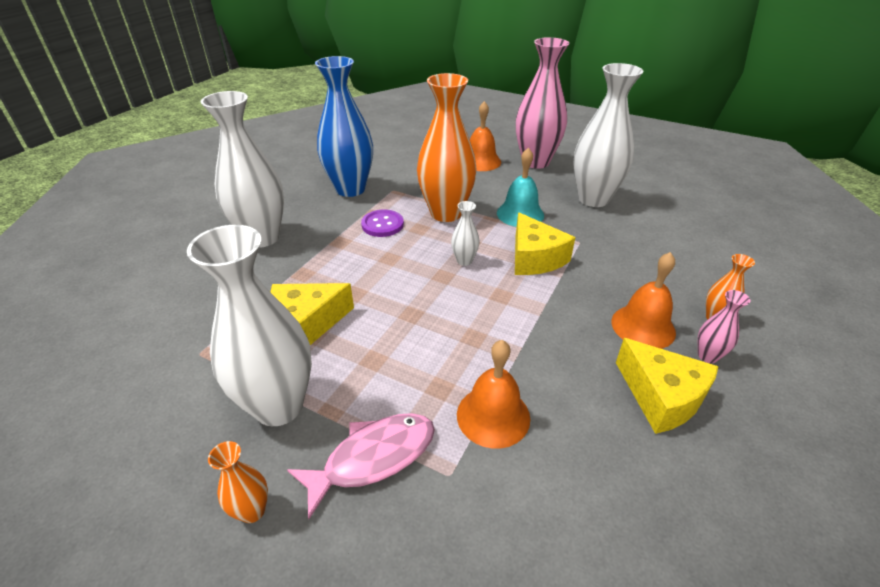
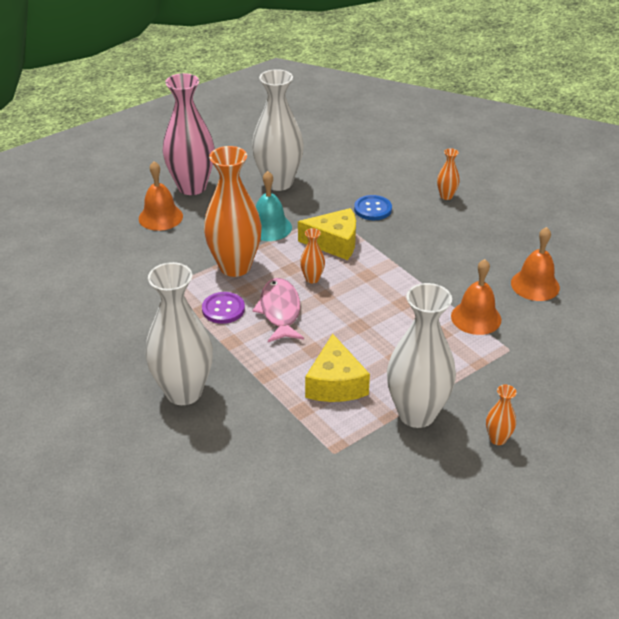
camera: 65 degrees left, 0 degrees up
pink fish [287,413,435,519] -> pink fish moved to [253,278,304,342]
blue vase [315,56,373,197] -> none
white vase [451,201,480,266] -> orange vase [300,228,325,283]
orange bell [612,252,676,349] -> orange bell moved to [511,227,560,301]
yellow cheese [616,338,719,434] -> none
pink vase [698,290,750,363] -> none
none -> blue button [354,195,392,220]

